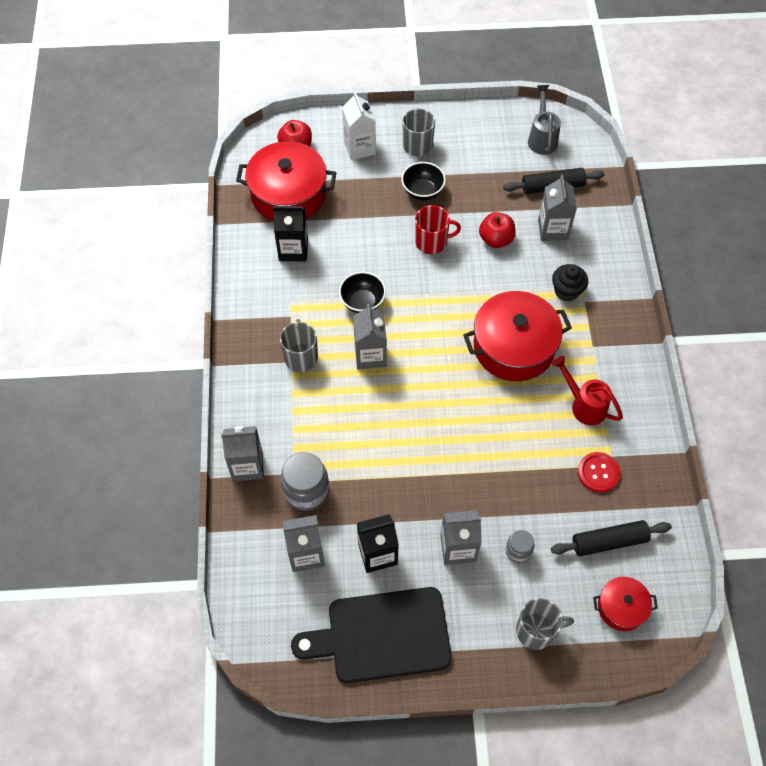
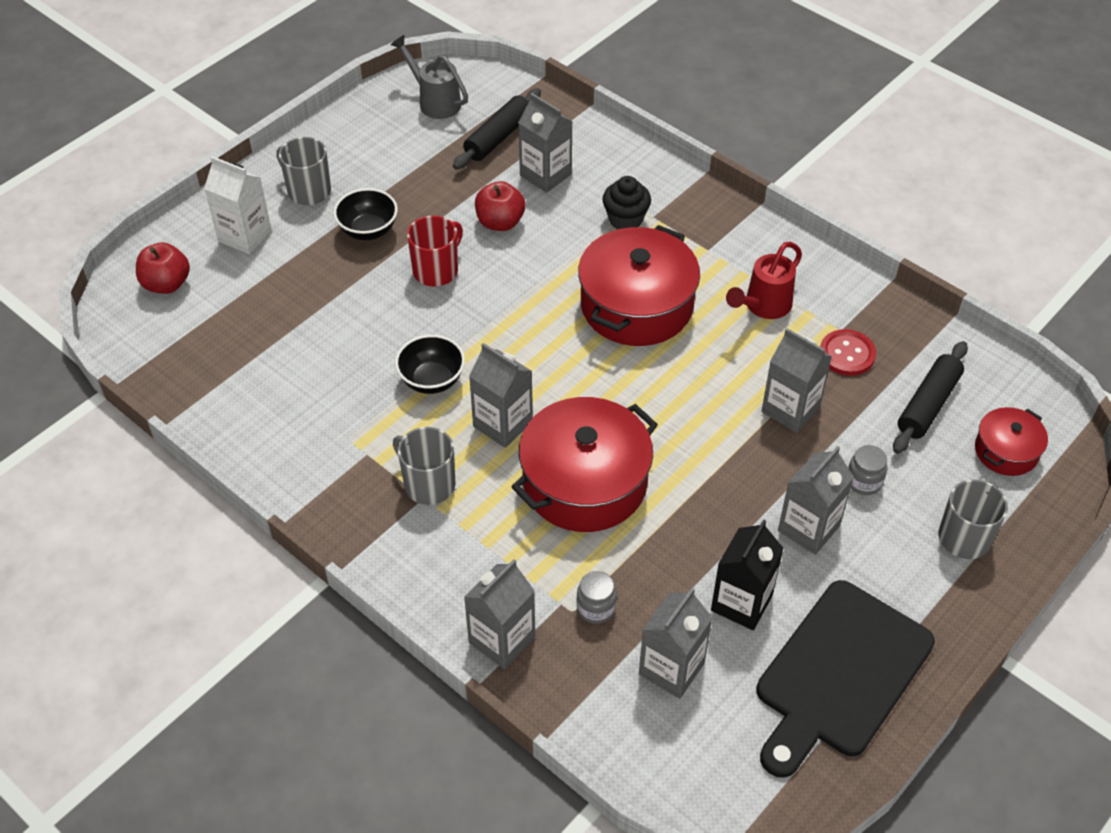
camera: 45 degrees left, 10 degrees down
red pot [236,141,337,221] -> red pot moved to [511,397,658,532]
black carton [273,206,308,261] -> none
grey jar [281,452,329,511] -> grey jar [577,571,617,624], size x0.57
red watering can [552,356,623,425] -> red watering can turned 45 degrees counterclockwise [726,242,802,319]
none -> grey carton [762,328,832,433]

